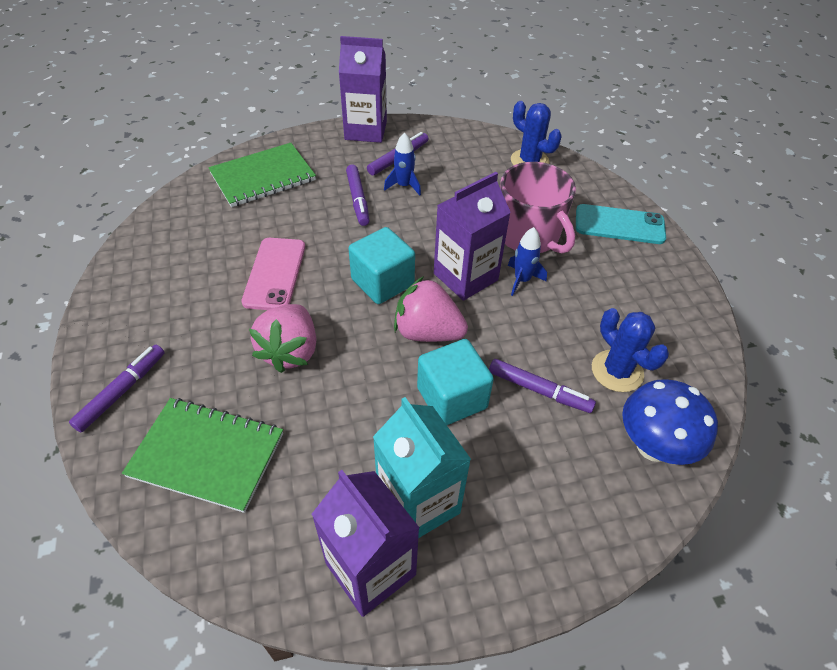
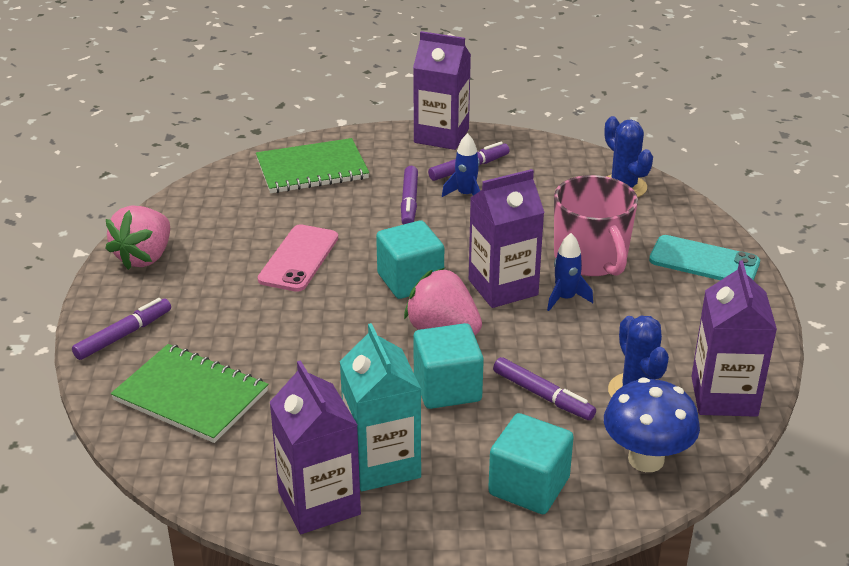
camera: 15 degrees right, 15 degrees down
pink strawberry [249,304,316,373] -> pink strawberry moved to [105,206,170,270]
none -> turquoise cube [488,413,574,514]
none -> purple carton [691,261,777,417]

